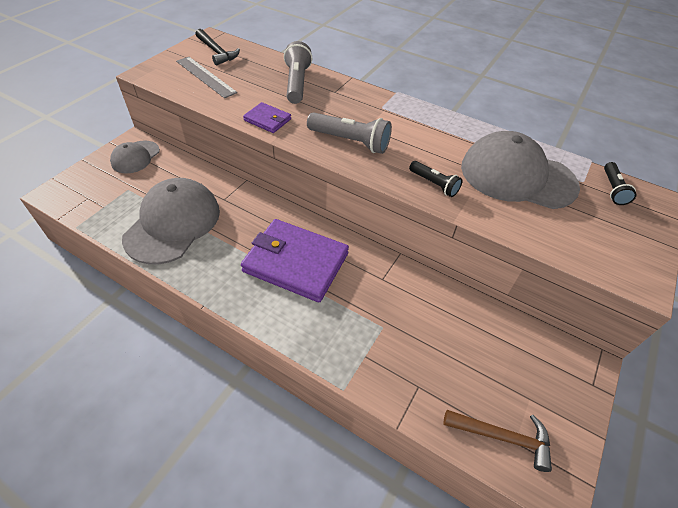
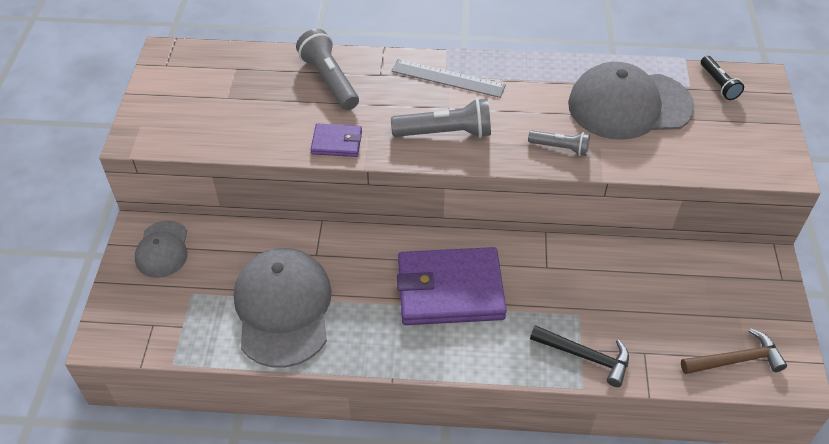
camera: 25 degrees left, 0 degrees up
grey ruler [176,57,237,98] -> grey ruler moved to [391,59,506,98]
black hammer [195,29,240,65] -> black hammer moved to [530,325,629,387]
black flashlight [409,161,462,197] -> grey flashlight [528,130,590,156]

